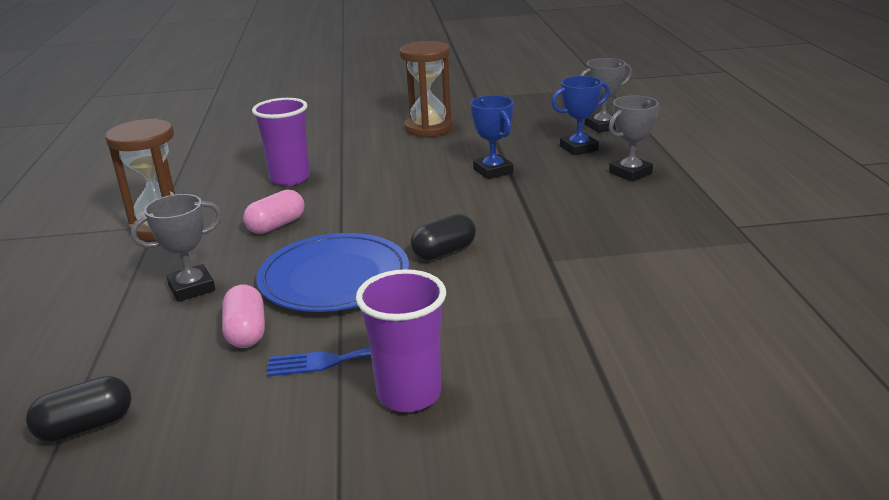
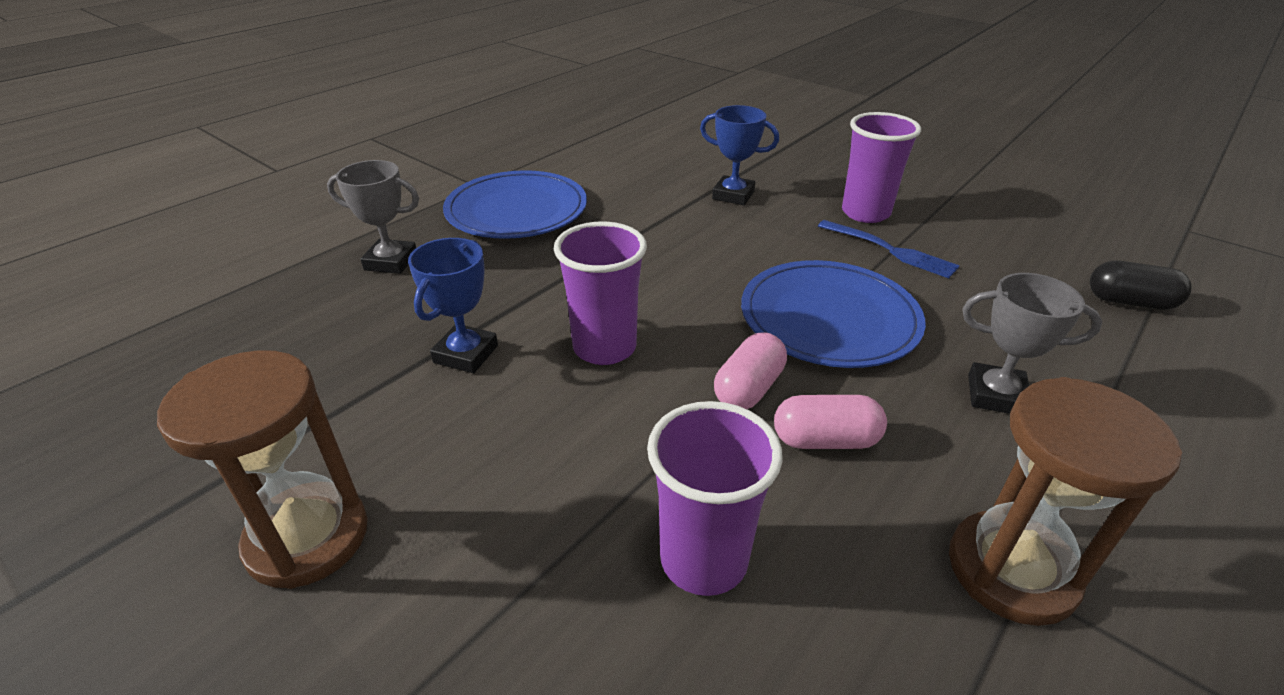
camera: 135 degrees left, 10 degrees up
pink capsule [222,285,265,348] -> pink capsule moved to [714,332,787,409]
black capsule [411,214,476,260] -> none
blue trophy [551,76,610,156] -> blue trophy moved to [700,105,779,205]
grey trophy [580,58,632,133] -> none
none -> blue plate [443,170,587,239]
none -> purple cup [554,221,647,365]

